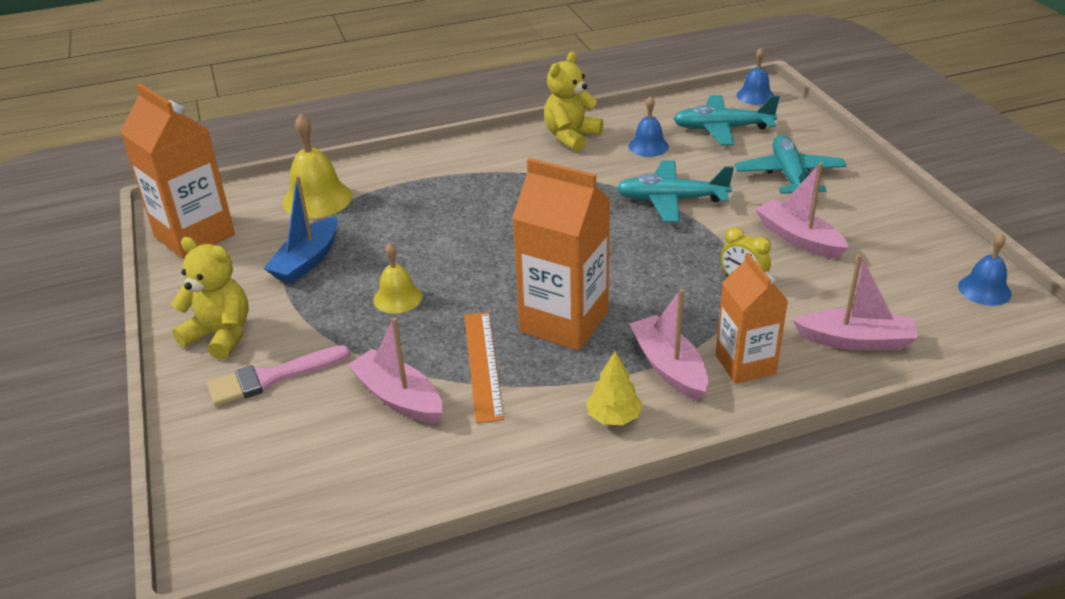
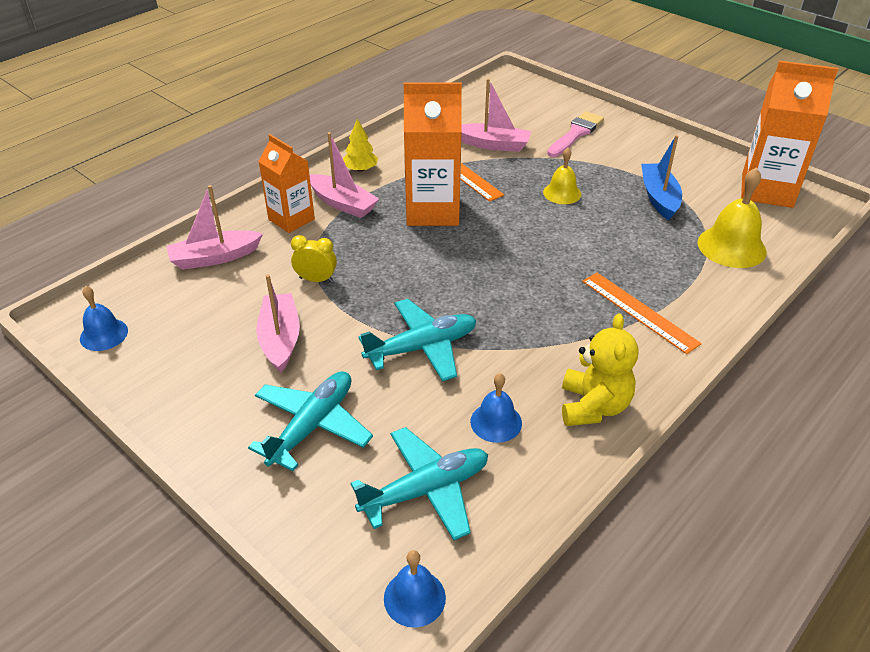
camera: 150 degrees right, 5 degrees up
yellow teddy bear [171,237,249,360] -> none
turquoise plane [735,135,847,194] -> turquoise plane turned 120 degrees counterclockwise [248,371,373,471]
pink boat [755,163,849,259] -> pink boat turned 120 degrees counterclockwise [256,274,300,373]
none -> orange ruler [582,273,702,354]

